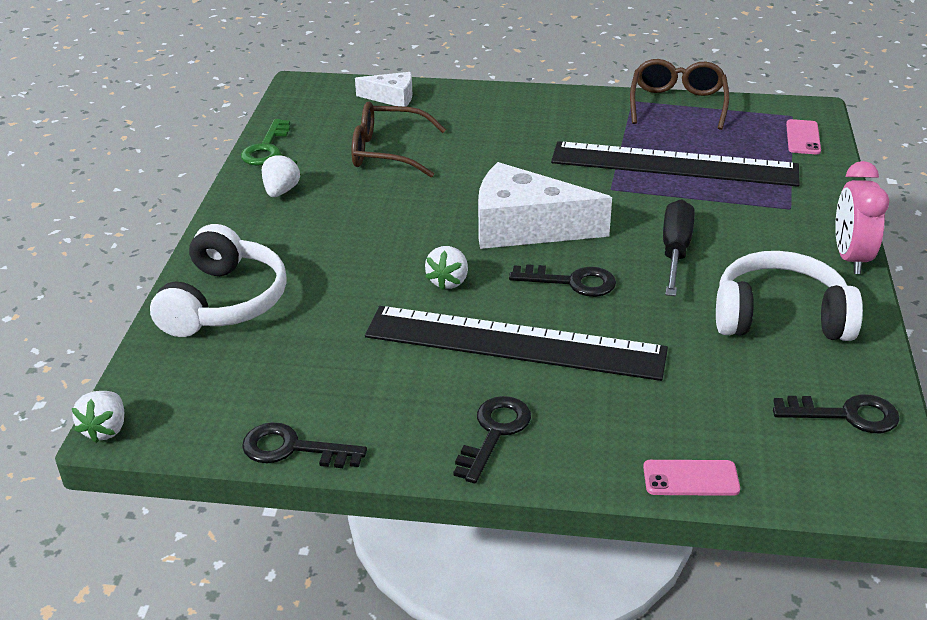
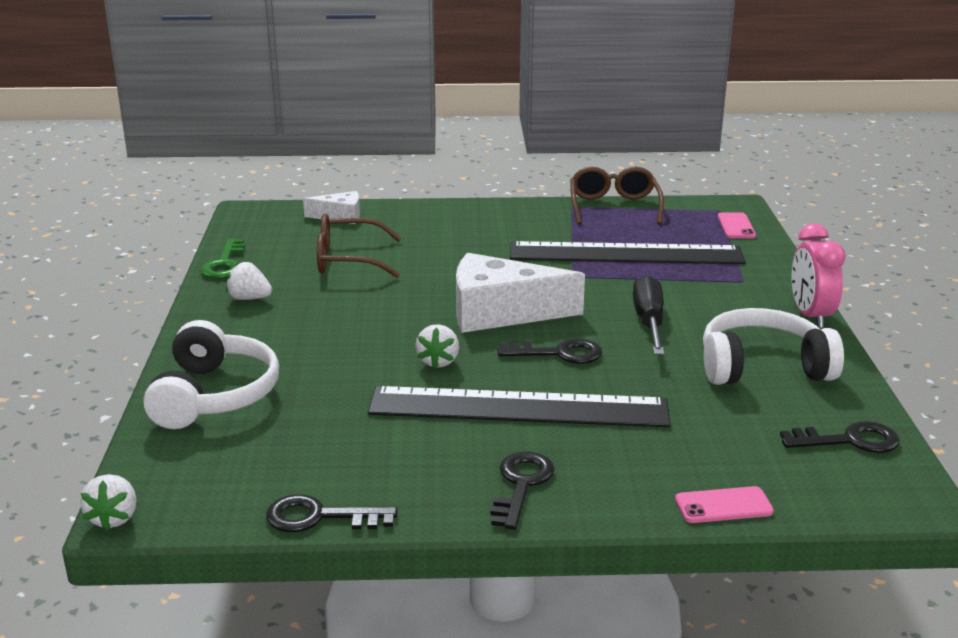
camera: 10 degrees left, 10 degrees down
white strawberry [262,153,301,197] -> white strawberry turned 75 degrees counterclockwise [226,262,272,300]

